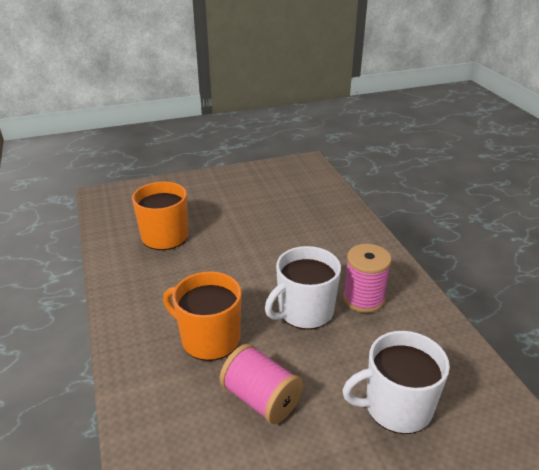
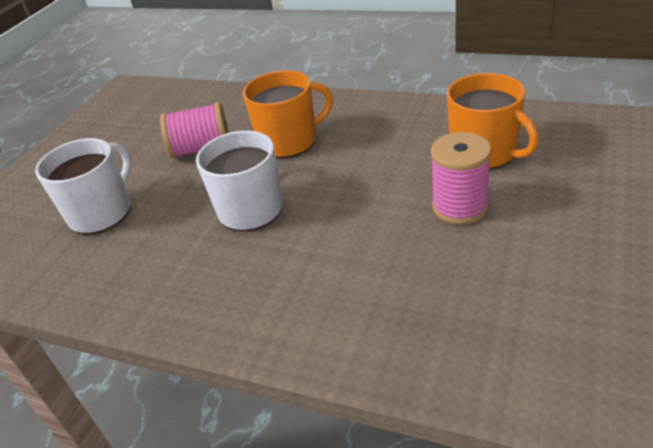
camera: 135 degrees right, 5 degrees up
pink spool [343,244,392,313] -> pink spool moved to [431,132,492,225]

